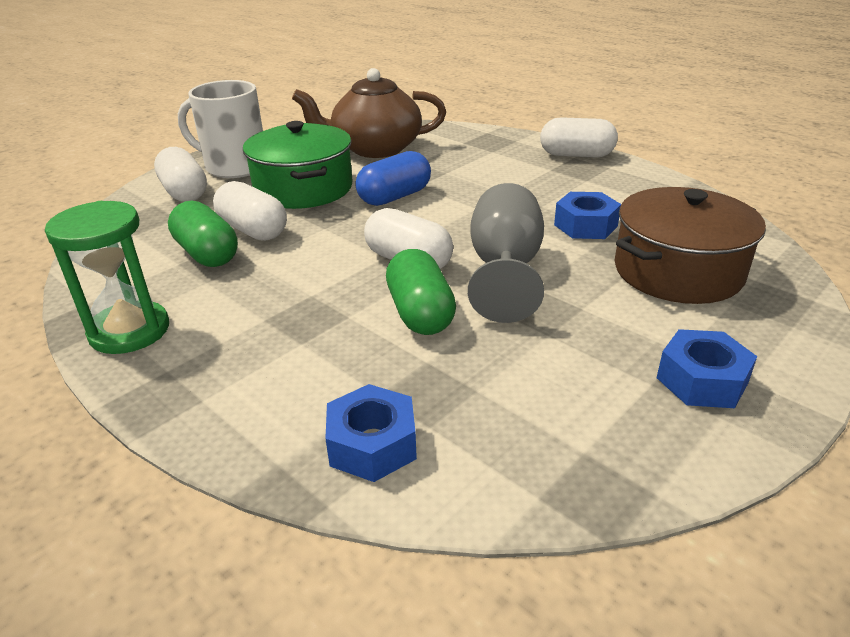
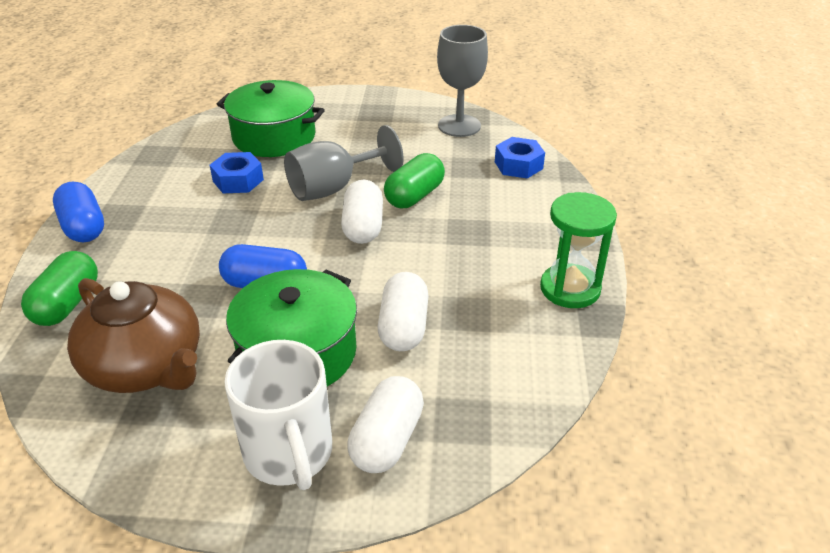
camera: 130 degrees left, 5 degrees up
green capsule [168,201,238,267] -> green capsule moved to [21,251,98,326]
white capsule [540,117,618,158] -> blue capsule [53,182,104,242]
brown pot [615,187,766,304] -> green pot [217,80,325,157]
blue nut [657,329,757,408] -> none
none -> grey goblet [437,25,488,137]

